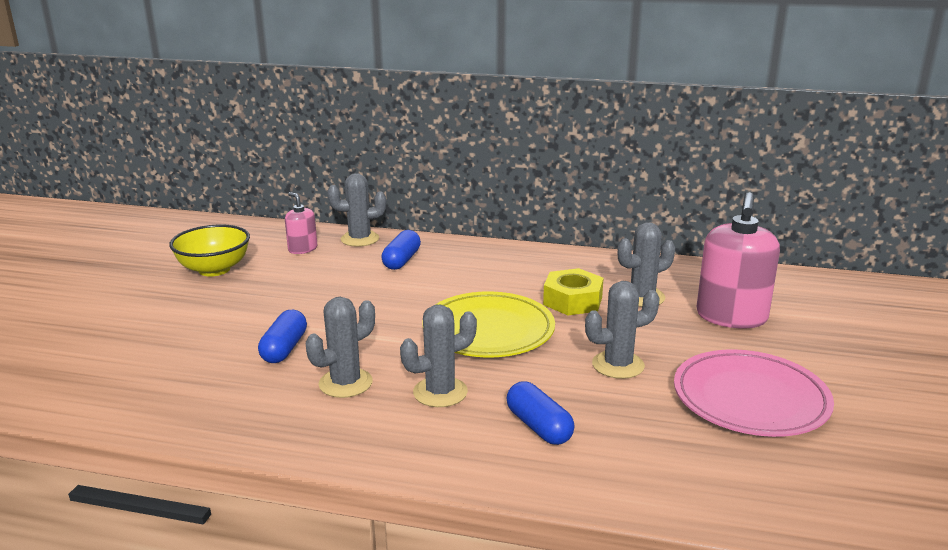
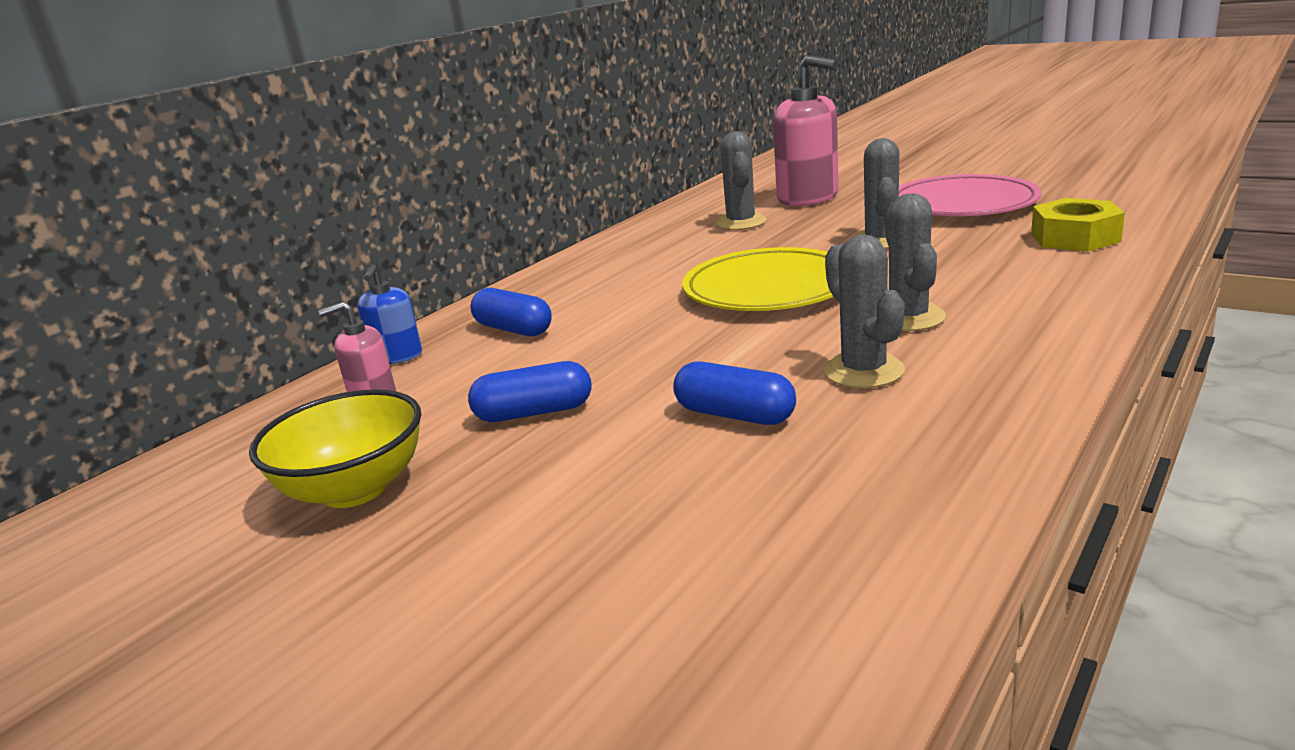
camera: 65 degrees left, 0 degrees up
grey cactus [328,173,386,247] -> blue soap dispenser [357,264,422,364]
blue capsule [506,381,575,445] -> blue capsule moved to [468,361,591,422]
yellow nut [543,268,603,315] -> yellow nut moved to [1031,198,1125,252]

